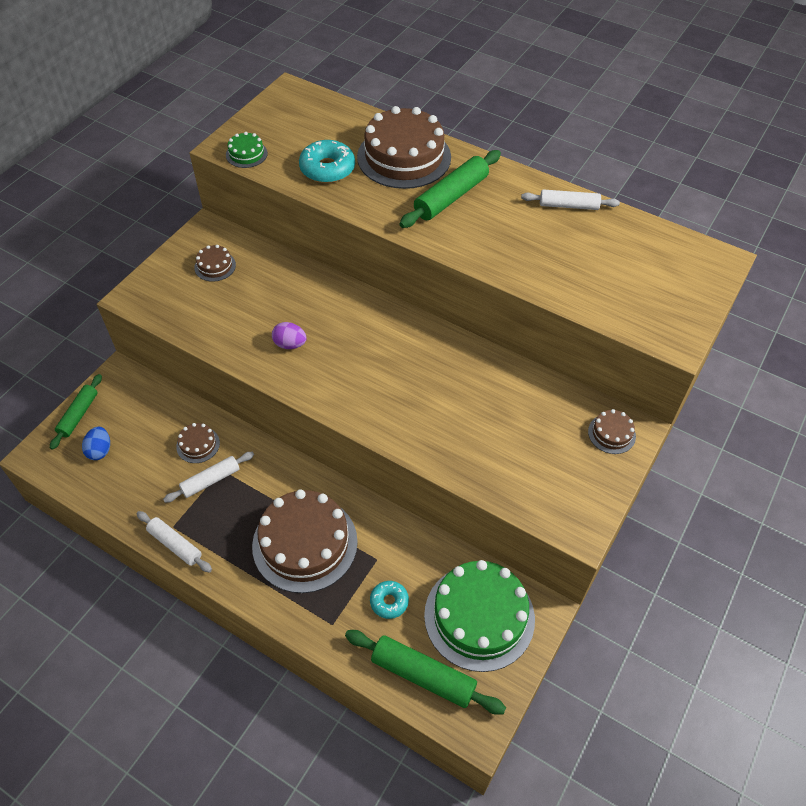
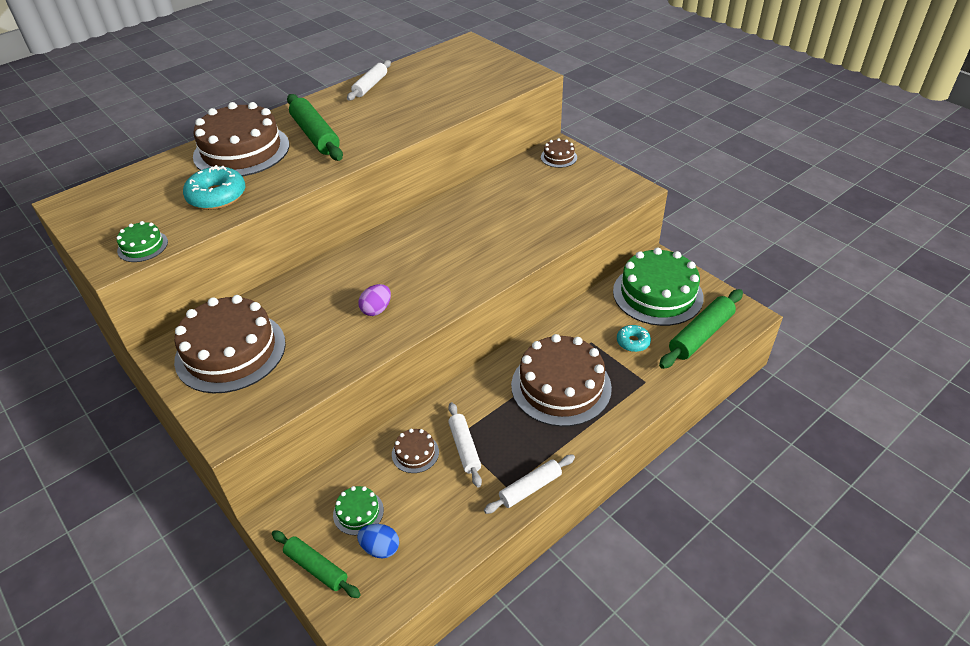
camera: 70 degrees left, 10 degrees down
brown cake [194,245,236,282] -> brown cake [174,295,286,393], size x2.26
none -> green cake [333,486,384,535]

